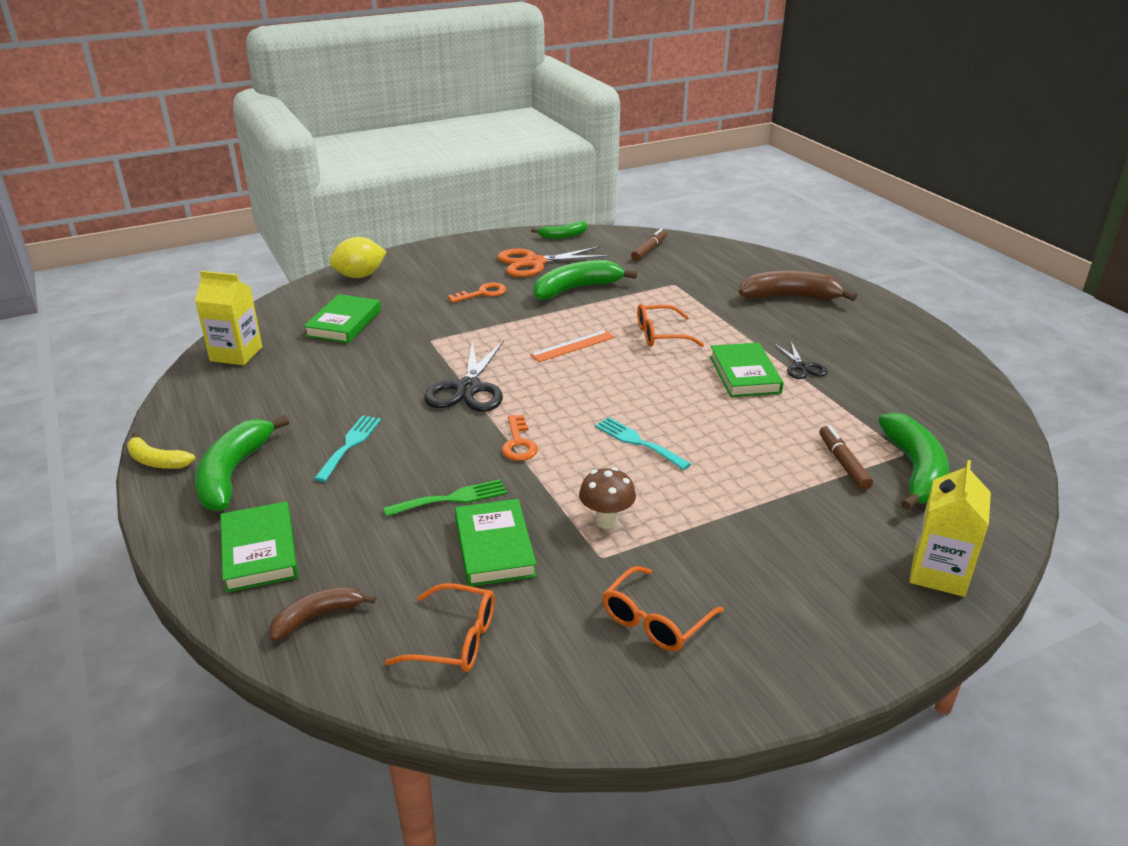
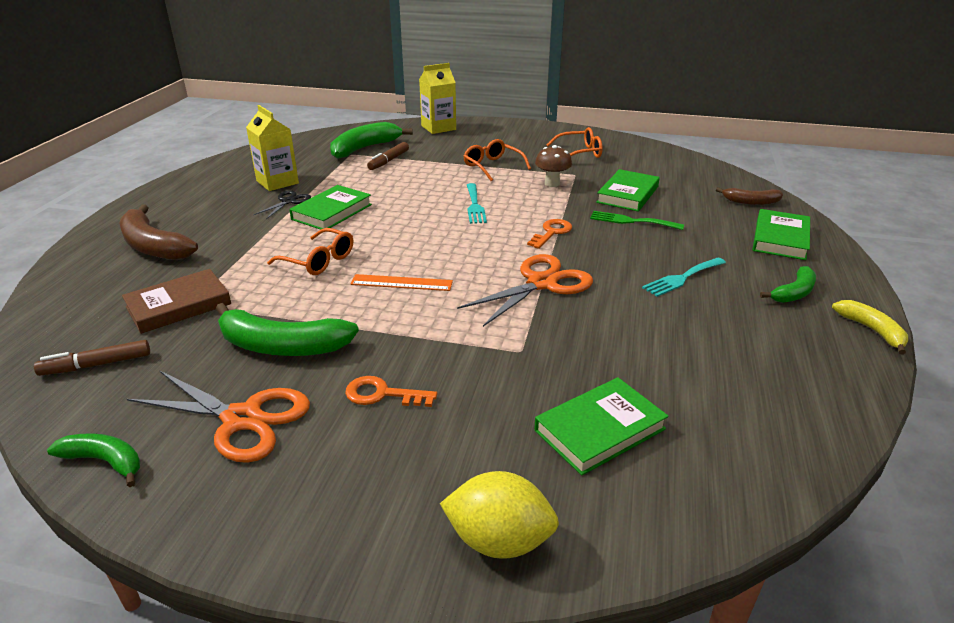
camera: 140 degrees left, 0 degrees up
yellow carton [195,271,262,365] -> yellow carton moved to [246,105,299,191]
green banana [195,415,289,511] -> green banana [760,266,816,303], size x0.58
orange glasses [385,583,495,672] -> orange glasses moved to [464,139,531,181]
black scissors [424,341,504,412] -> orange scissors [457,254,593,327]
none -> brown book [122,269,231,334]

